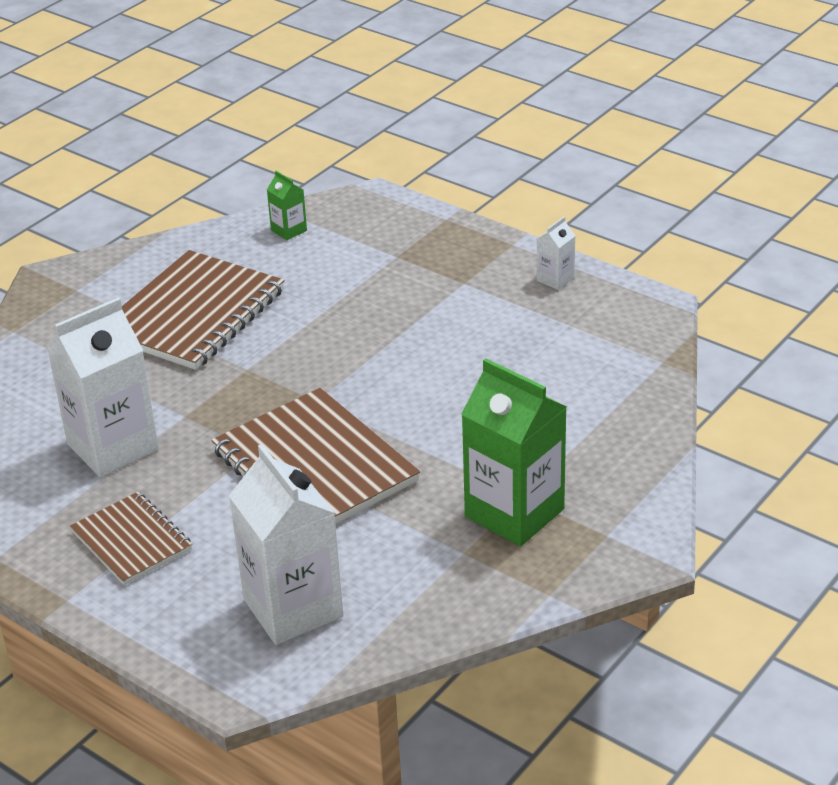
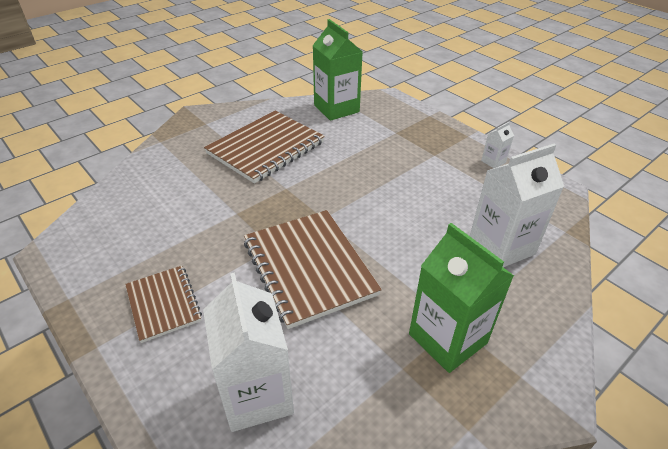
camera: 10 degrees right, 5 degrees up
white carton [46,298,159,477] -> white carton moved to [470,144,564,267]
green carton [267,171,307,240] -> green carton [313,19,363,121], size x2.22

